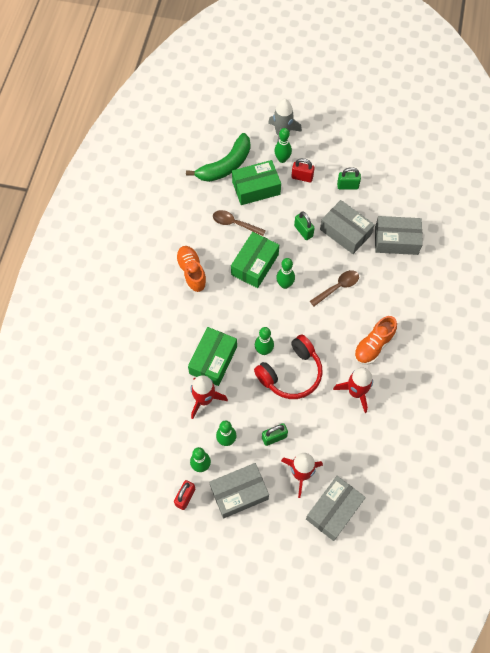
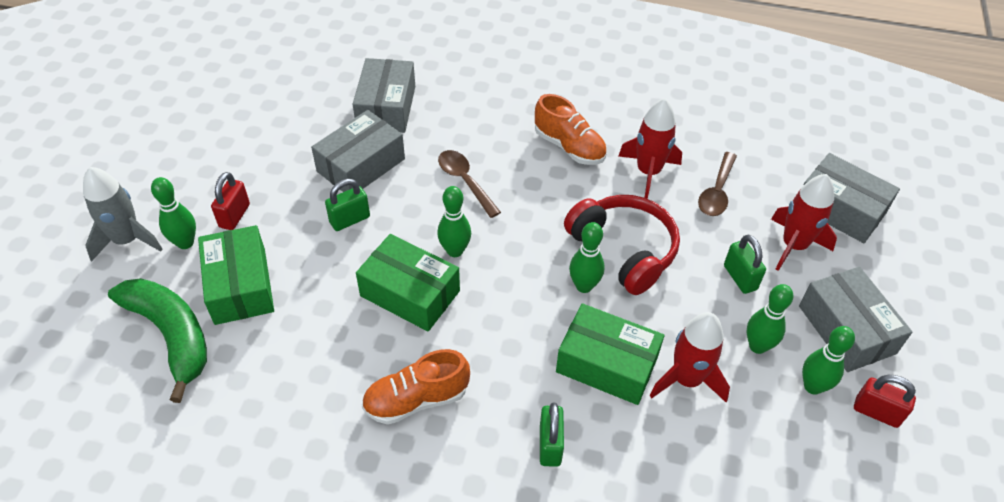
camera: 90 degrees left, 15 degrees down
brown spoon [213,210,266,236] -> brown spoon moved to [698,152,737,216]
green padlock [337,167,361,190] -> green padlock moved to [540,403,564,467]

